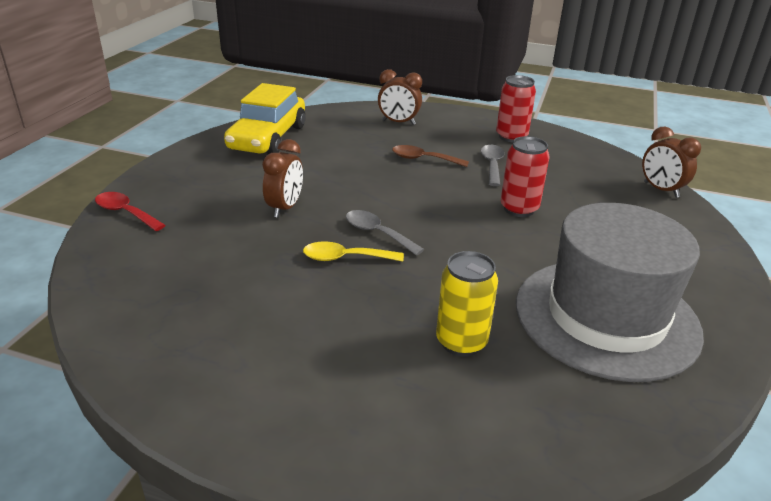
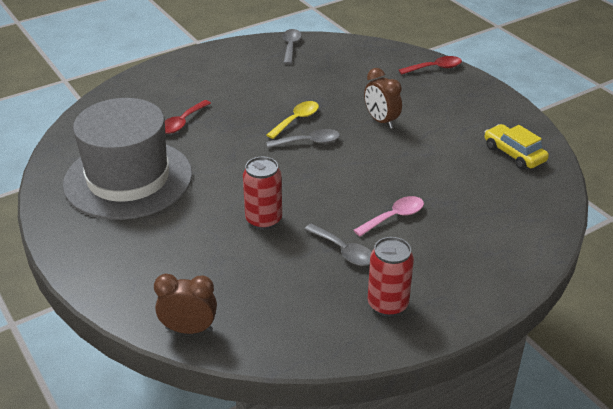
camera: 130 degrees right, 5 degrees up
yellow car [224,83,305,154] -> yellow car [485,124,549,169], size x0.60
brown clock [378,69,422,125] -> none
brown spoon [392,145,469,167] -> pink spoon [354,196,424,236]
yellow can [436,251,498,357] -> red spoon [165,100,211,134]
none -> grey spoon [282,29,302,65]

